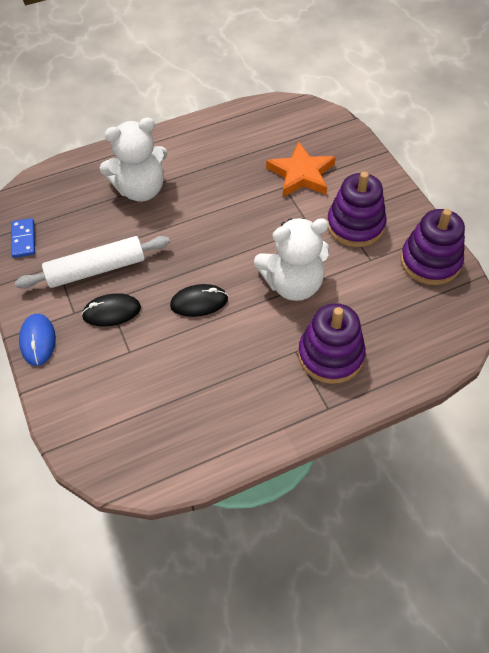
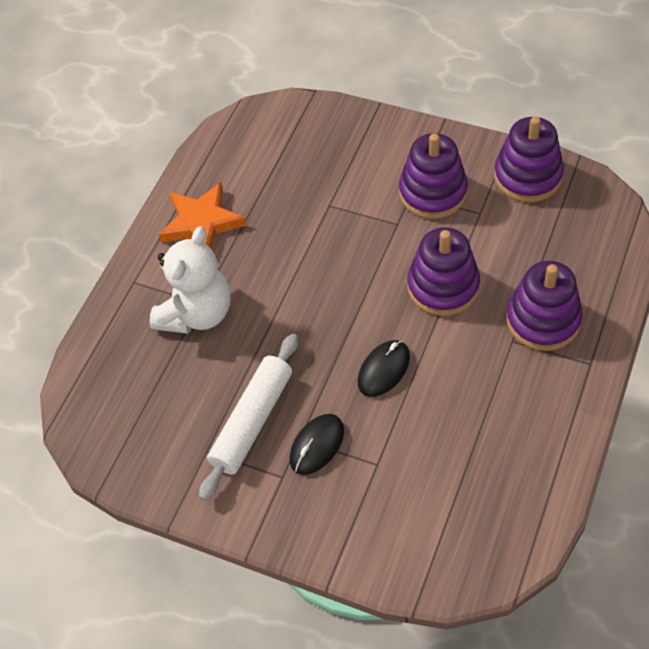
camera: 40 degrees left, 0 degrees up
blue domino [11,218,35,258] -> none
blue mouse [19,314,56,366] -> none
white teddy bear [254,218,329,301] -> purple stacking toy [407,227,480,316]
orange star [266,141,336,197] -> orange star moved to [158,182,247,249]

